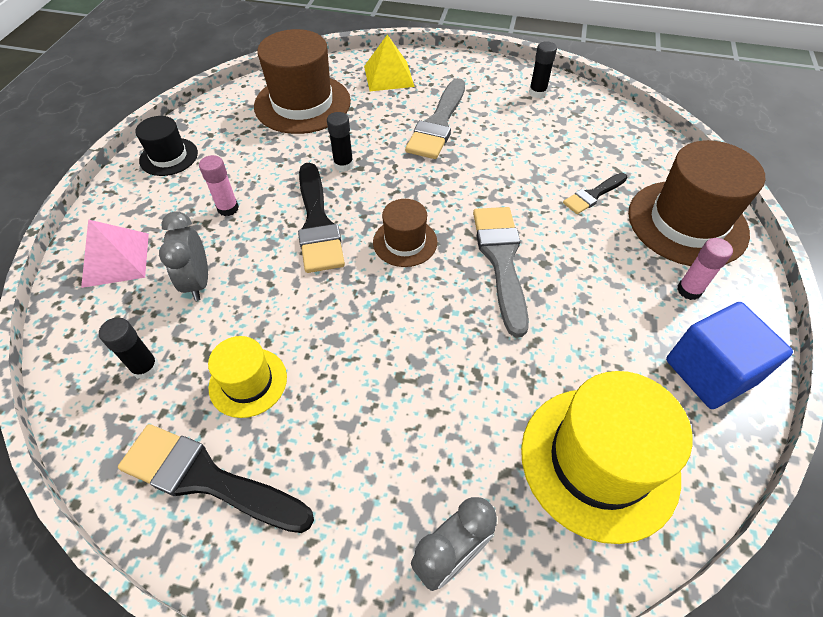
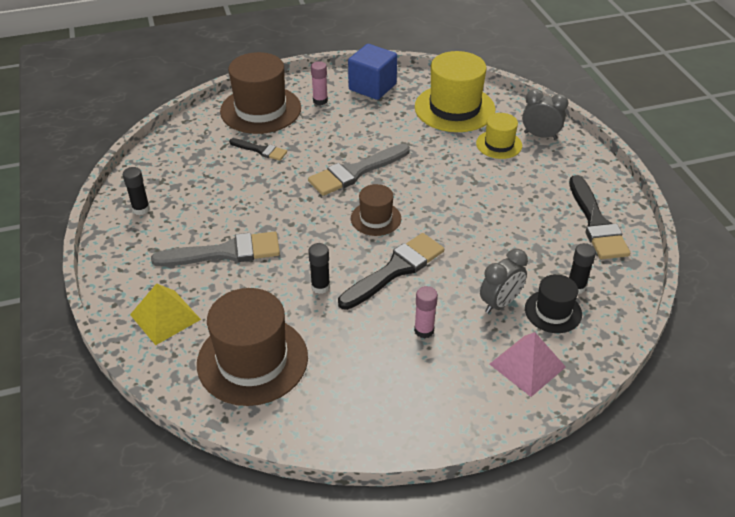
camera: 120 degrees left, 10 degrees down
black hat [135,116,198,176] -> black hat moved to [525,274,582,333]
yellow hat [208,336,287,418] -> yellow hat moved to [476,113,522,159]

